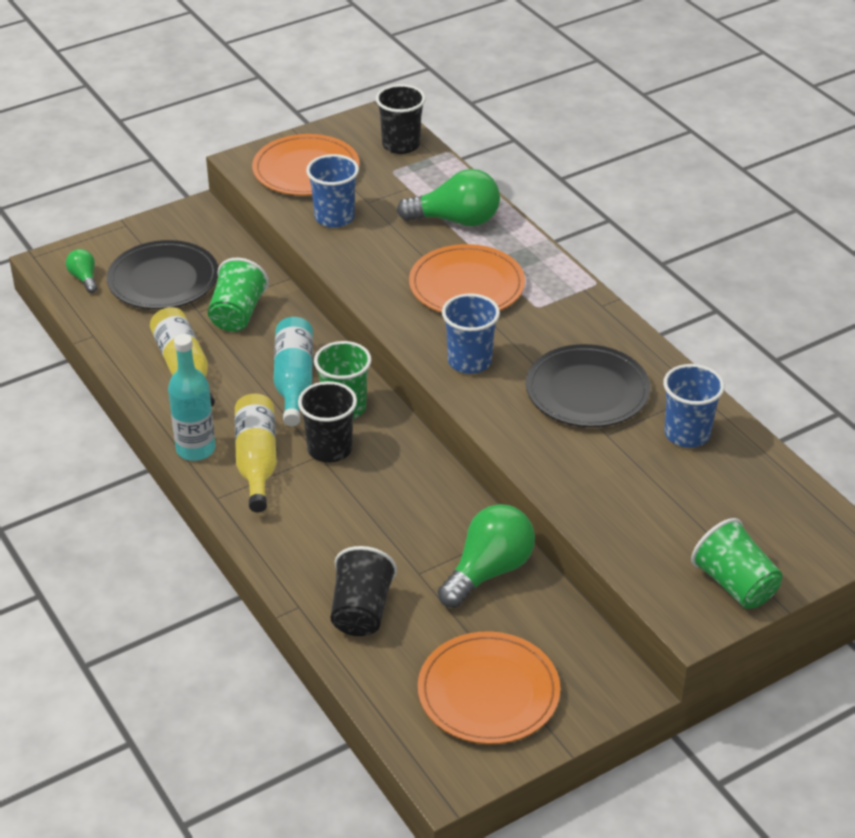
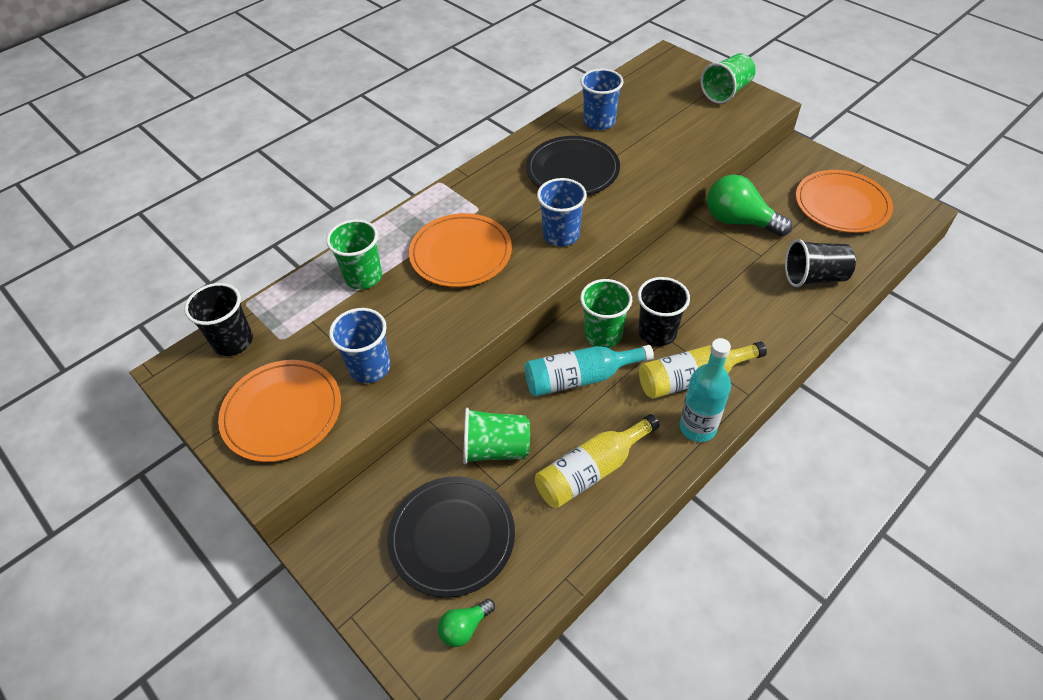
camera: 100 degrees left, 10 degrees up
green light bulb [397,169,500,226] -> green cup [326,219,382,289]

